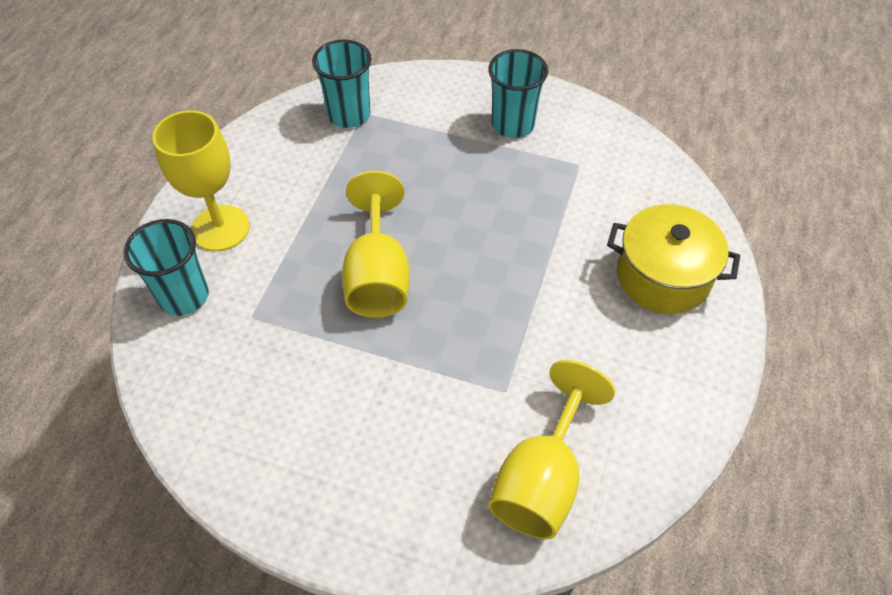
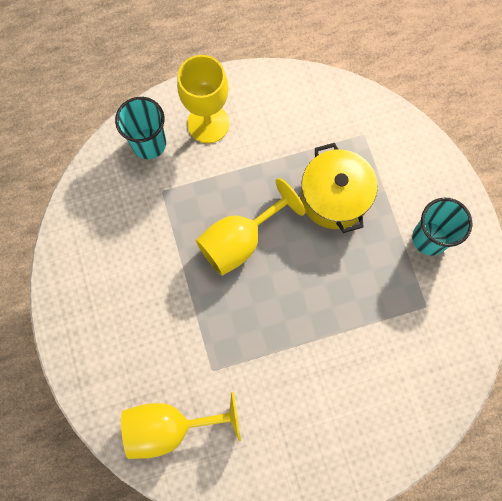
camera: 55 degrees right, 20 degrees up
turquoise cup [312,39,372,128] -> none
yellow pot [607,204,740,314] -> yellow pot moved to [301,143,378,233]

